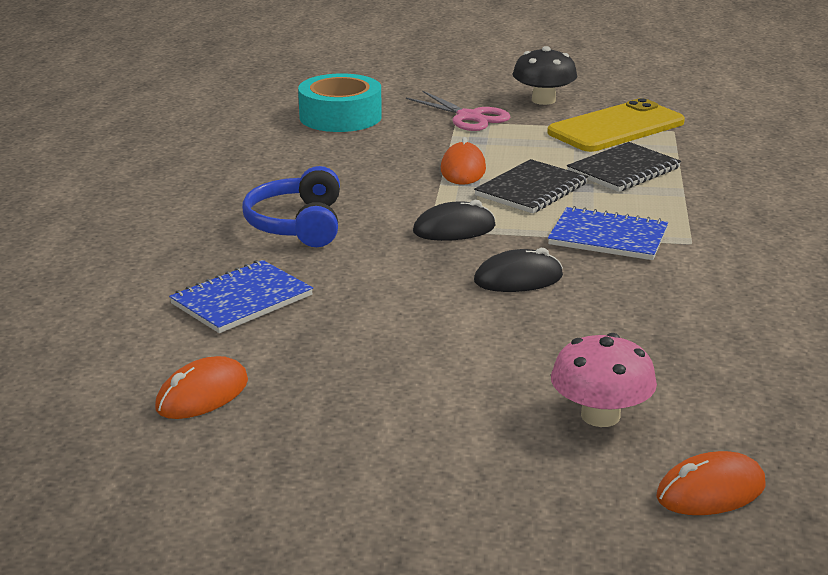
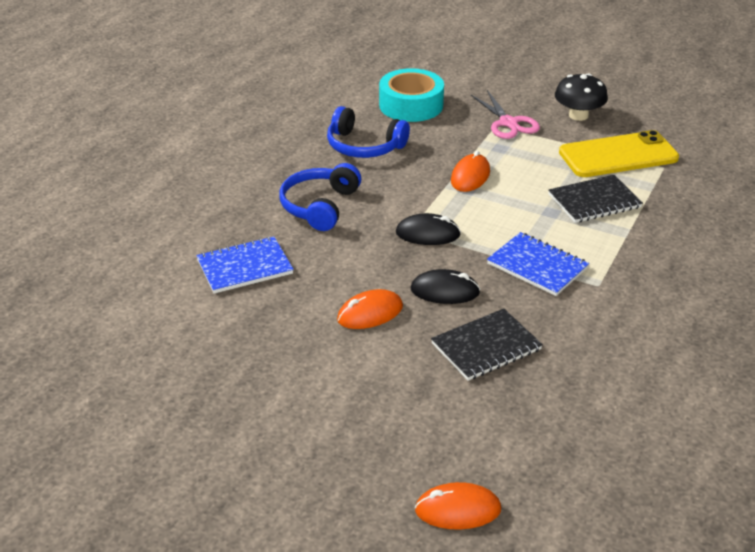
camera: 20 degrees right, 10 degrees up
orange mouse [155,356,248,419] -> orange mouse moved to [337,289,403,329]
black notebook [474,159,588,214] -> black notebook moved to [431,309,543,381]
pink mushroom [551,333,657,427] -> none
none -> blue headphones [327,106,410,158]

